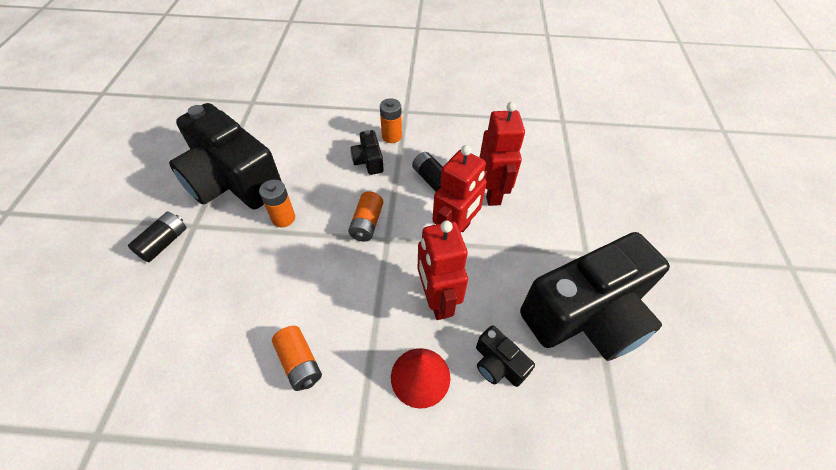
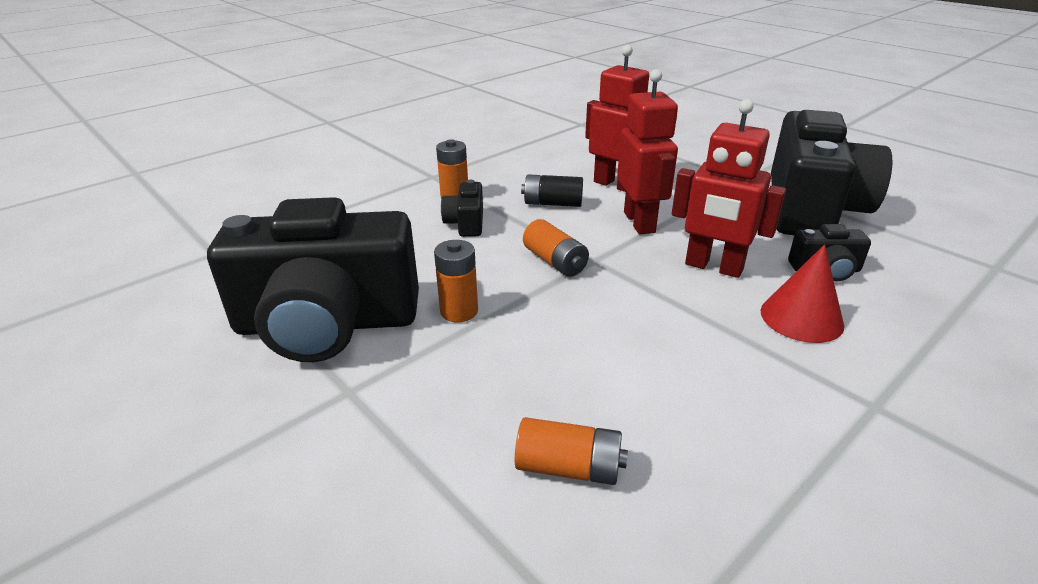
camera: 45 degrees left, 20 degrees down
black battery [128,212,187,262] -> none
orange battery [272,326,322,391] -> orange battery moved to [515,417,628,485]
black camera [351,130,384,175] -> black camera turned 60 degrees clockwise [441,180,483,237]

